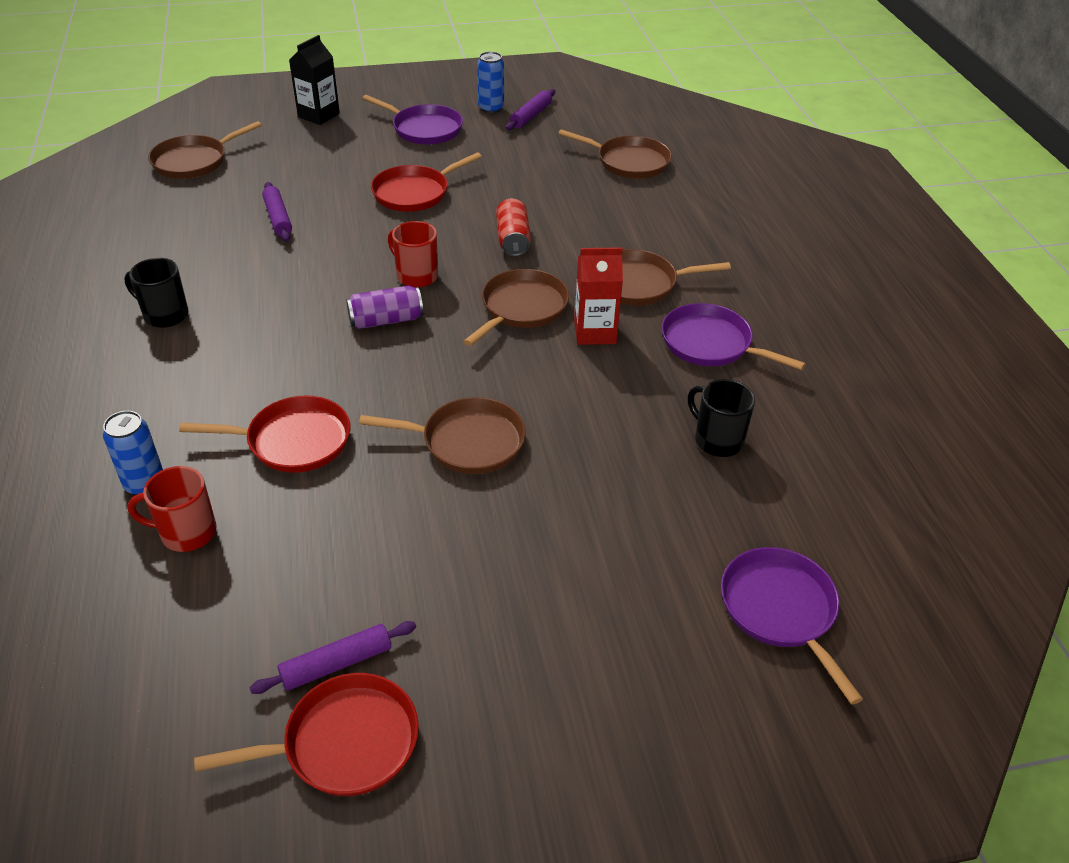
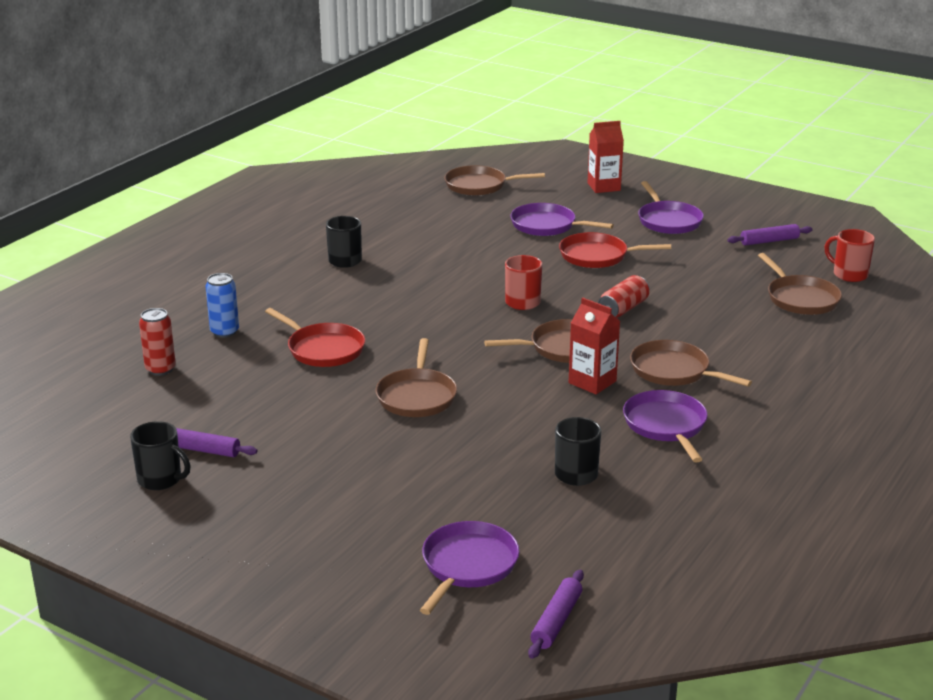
camera: 45 degrees right, 15 degrees down
red mug [128,466,217,552] -> red mug moved to [824,229,875,282]
red pan [194,673,419,796] -> black mug [130,421,191,490]
purple rolling pin [262,182,292,242] -> purple rolling pin moved to [528,570,584,659]
black carton [289,35,340,125] -> red carton [587,121,624,193]
purple can [346,285,423,329] -> none
brown pan [359,397,526,474] -> brown pan turned 45 degrees clockwise [376,338,457,417]
blue can [477,51,504,113] -> none
none -> red can [139,308,176,376]
none -> purple pan [510,203,614,236]

